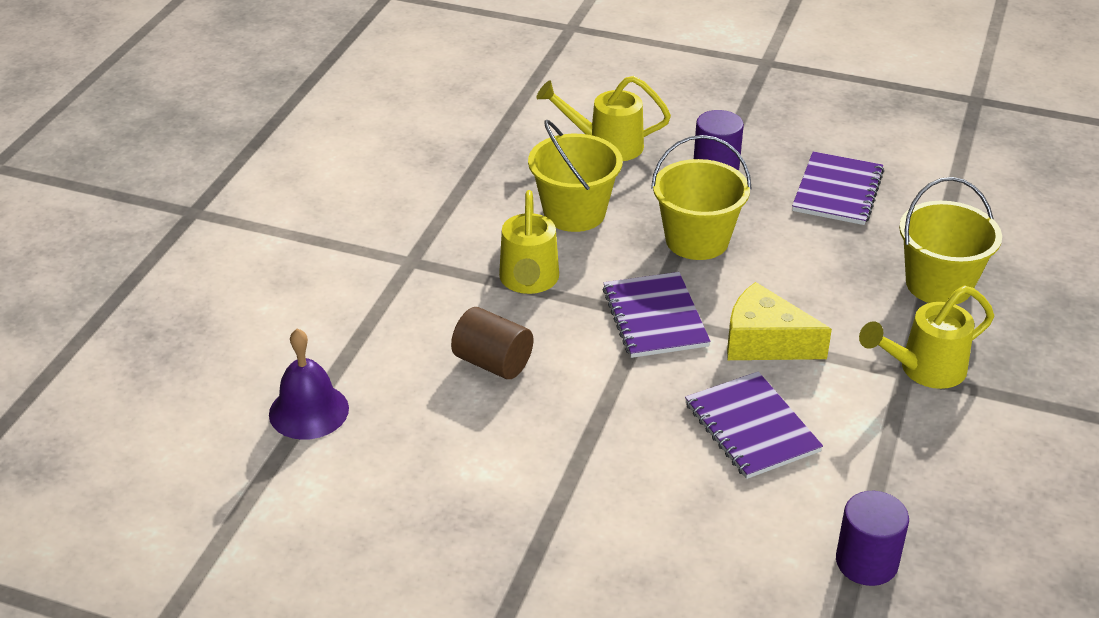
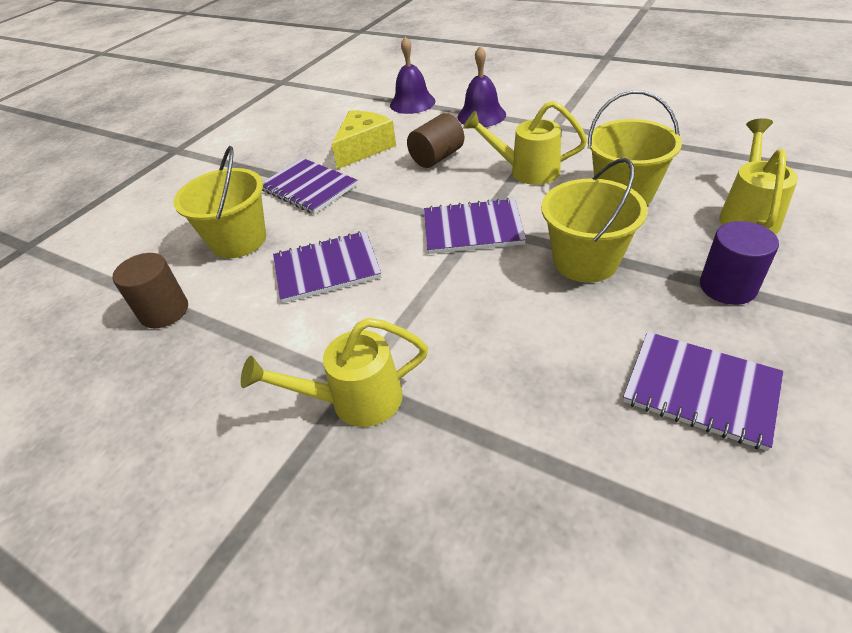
camera: 105 degrees right, 5 degrees up
yellow cheese [727,282,832,360] -> yellow cheese moved to [332,110,396,170]
purple cylinder [836,491,909,586] -> brown cylinder [112,253,188,328]
yellow watering can [859,286,994,389] -> yellow watering can turned 90 degrees counterclockwise [241,318,428,427]
yellow bucket [899,177,1002,305] -> yellow bucket moved to [174,146,266,258]
none -> purple notebook [262,158,357,214]
none -> purple bell [457,46,506,127]

